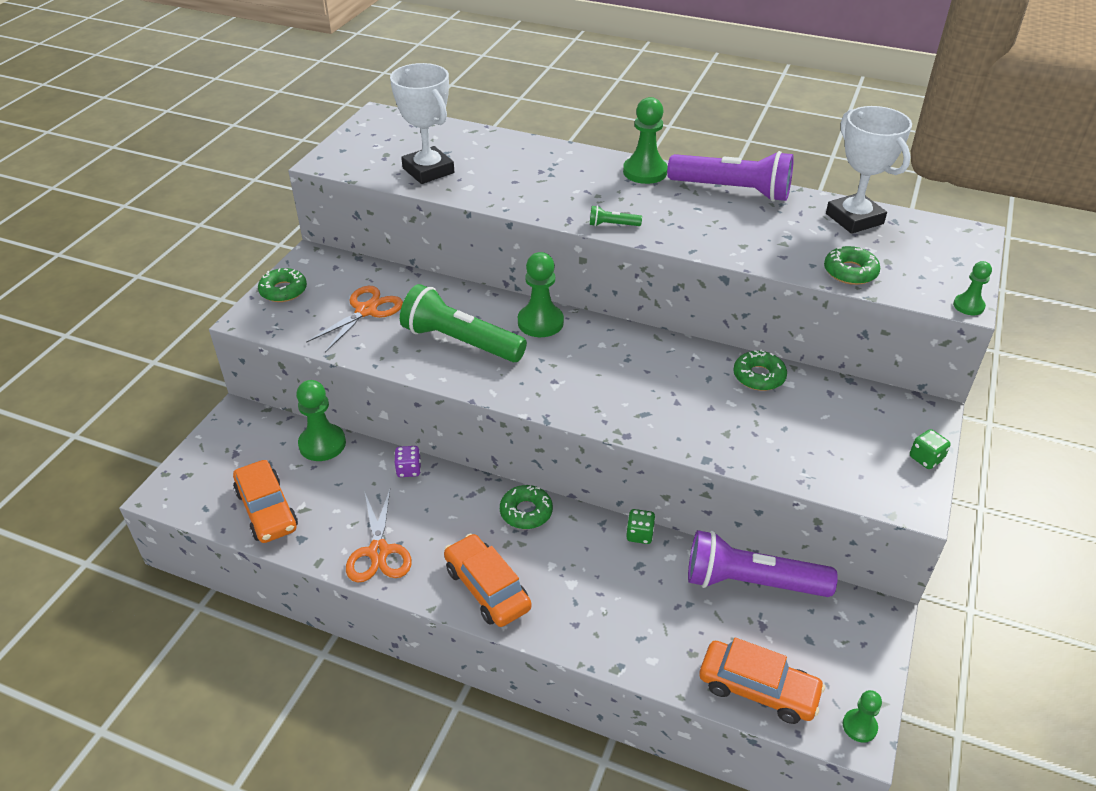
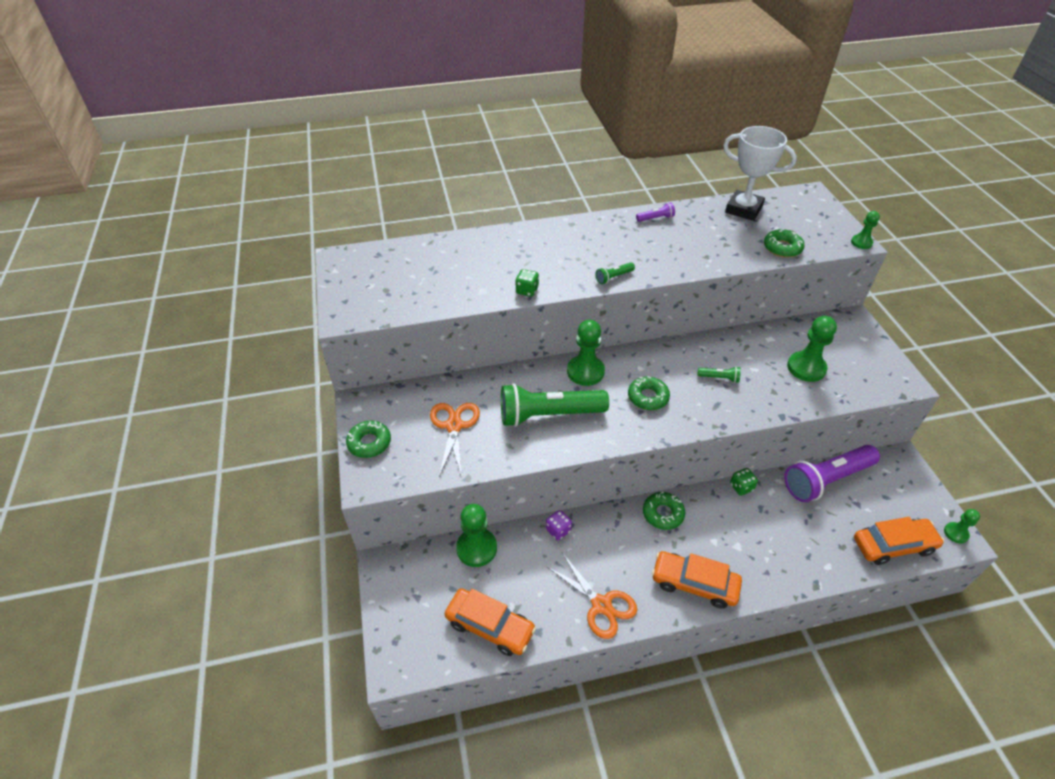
camera: 35 degrees left, 5 degrees up
white trophy [390,63,454,184] -> none
green pawn [623,97,668,184] -> green pawn moved to [787,316,837,382]
purple flashlight [667,151,794,202] -> purple flashlight [636,203,675,222], size x0.41
green donut [733,350,787,391] -> green donut moved to [628,376,670,410]
green dice [910,429,951,469] -> green dice moved to [515,269,539,297]
none -> green flashlight [697,366,741,383]

